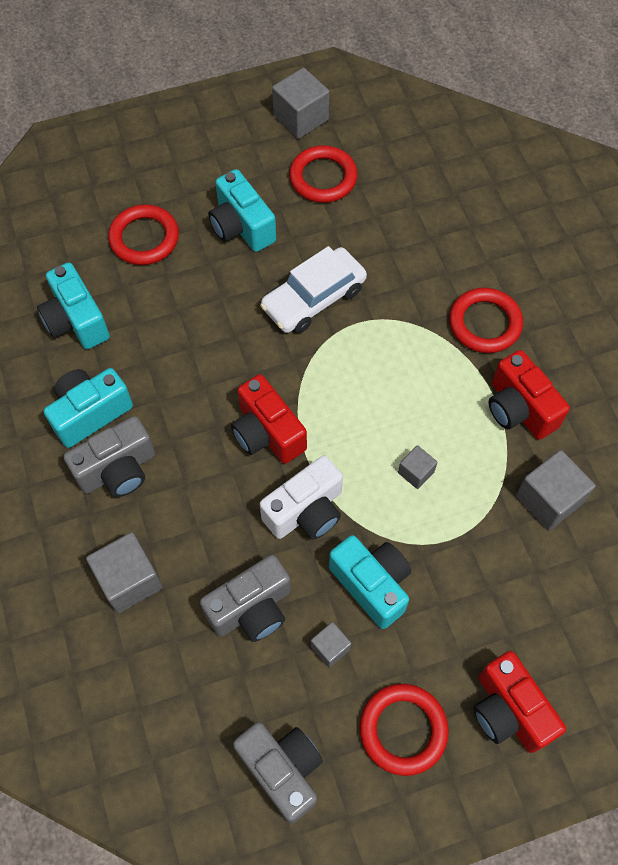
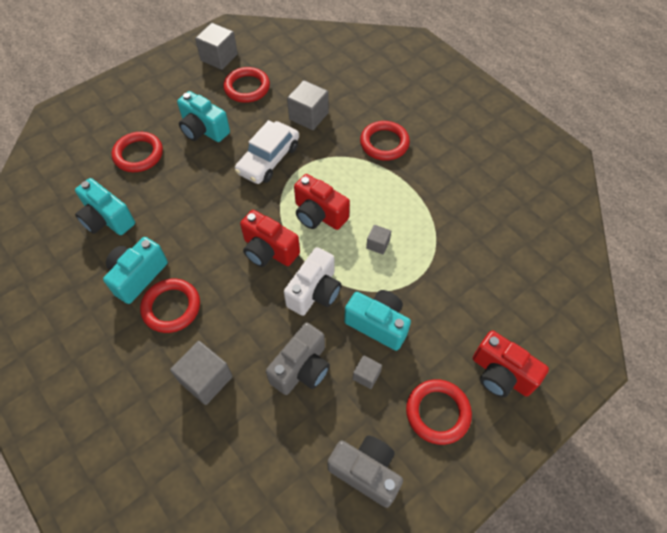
camera: 20 degrees left, 5 degrees down
grey camera [63,416,155,497] -> red ring [140,279,200,333]
red camera [488,350,570,440] -> red camera moved to [294,174,350,230]
grey cube [516,450,596,530] -> grey cube moved to [287,80,329,130]

